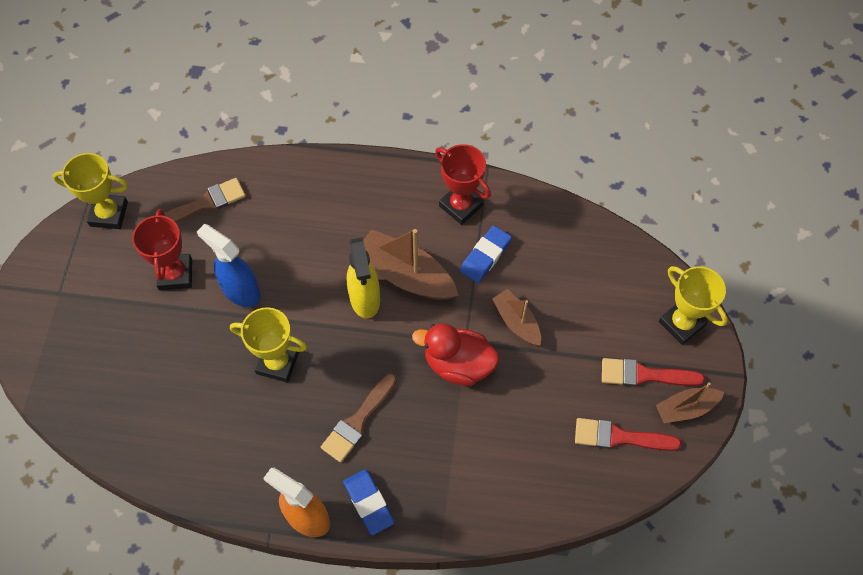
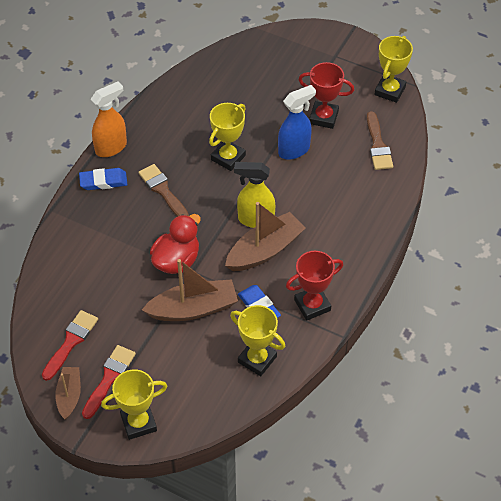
camera: 110 degrees right, 10 degrees down
brown boat [492,289,541,346] -> brown boat [142,259,238,321], size x1.69
none -> yellow trophy [230,305,285,376]

